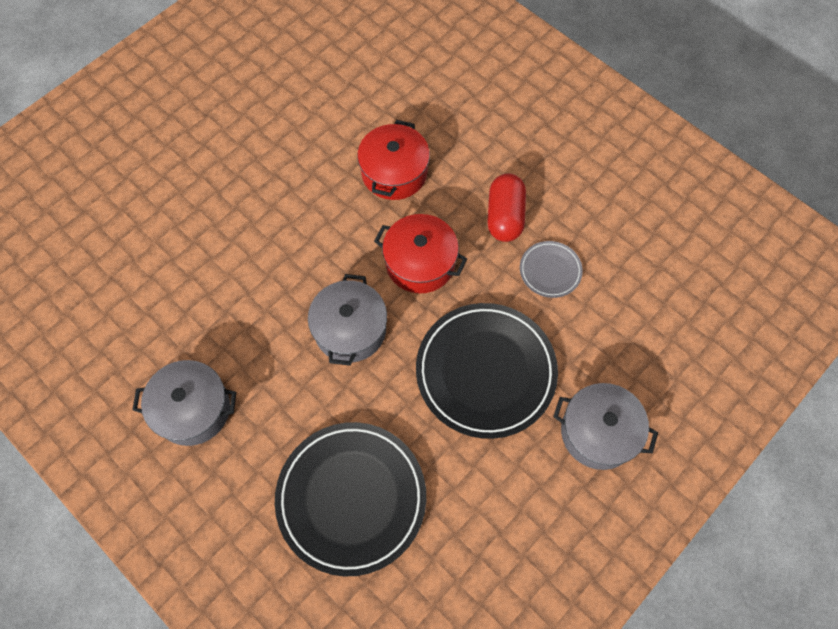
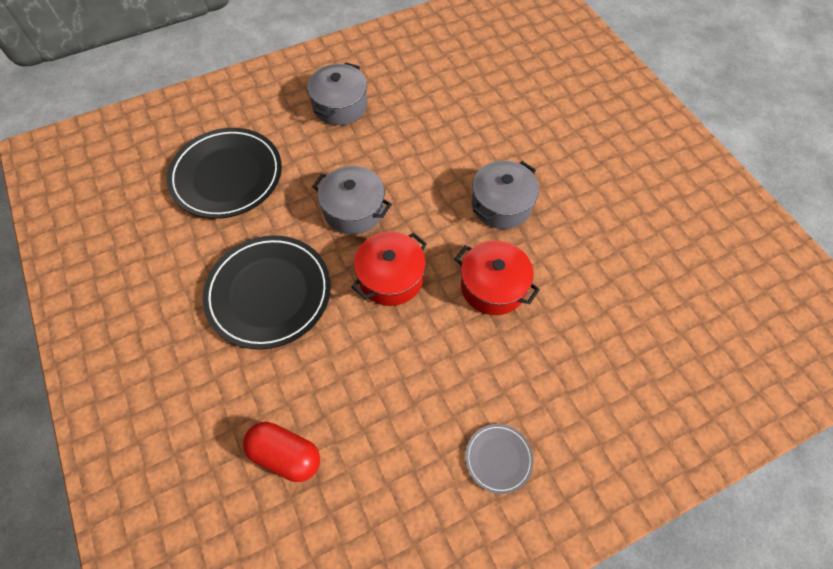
camera: 110 degrees right, 5 degrees down
red capsule [487,174,526,242] -> red capsule moved to [243,422,320,482]
grey plate [520,241,583,298] -> grey plate moved to [465,424,534,494]
grey pot [553,383,658,470] -> grey pot moved to [472,160,539,229]

